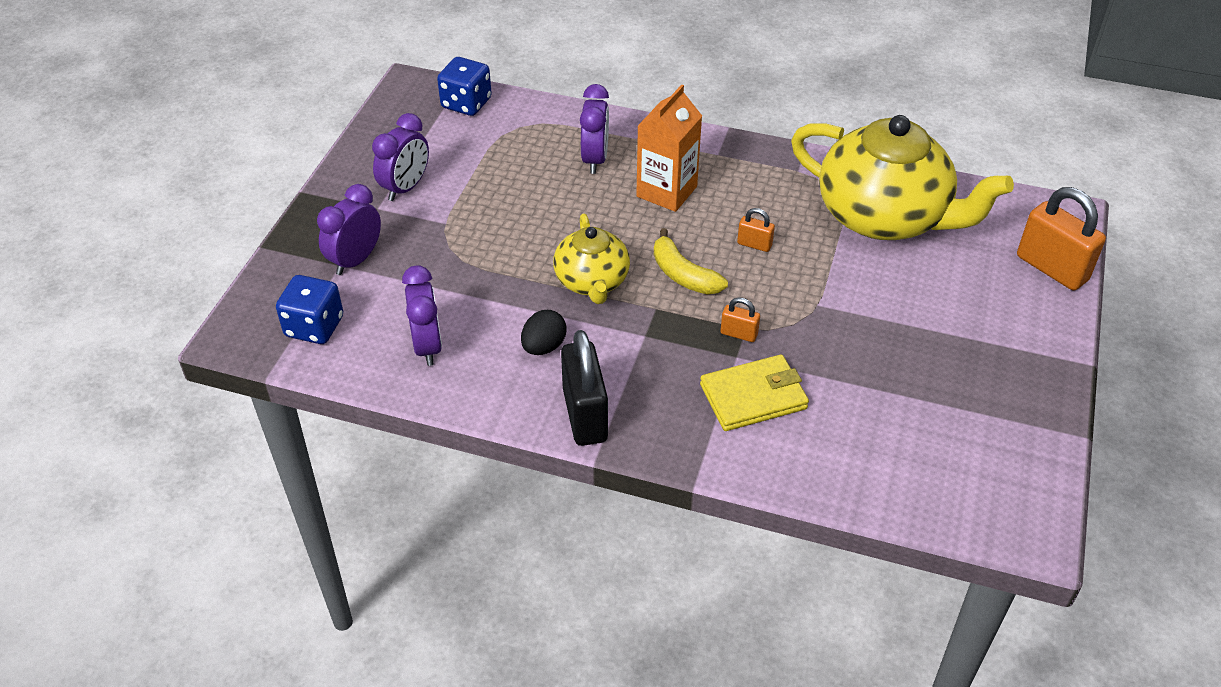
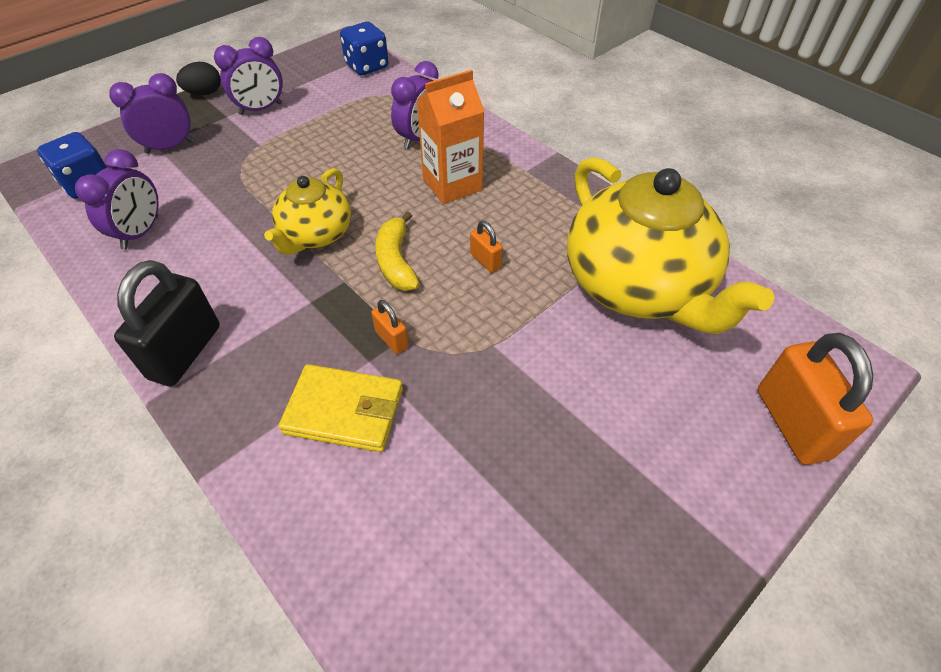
camera: 30 degrees right, 5 degrees up
black egg [521,310,567,355] -> black egg moved to [176,62,221,95]

